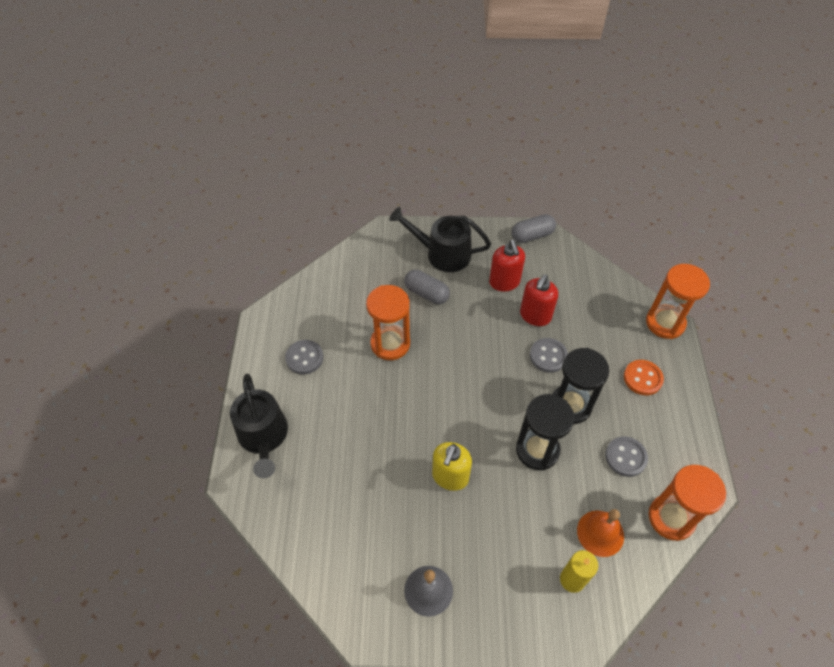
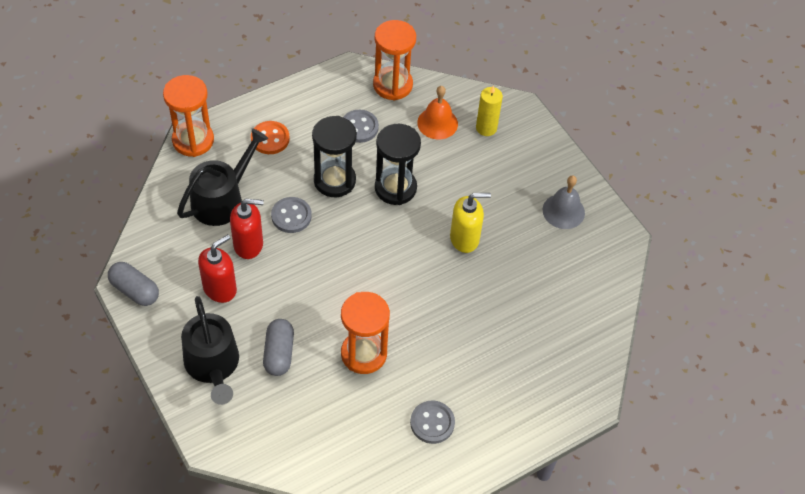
camera: 125 degrees left, 0 degrees up
black watering can [230,374,288,478] -> black watering can moved to [177,128,268,226]

